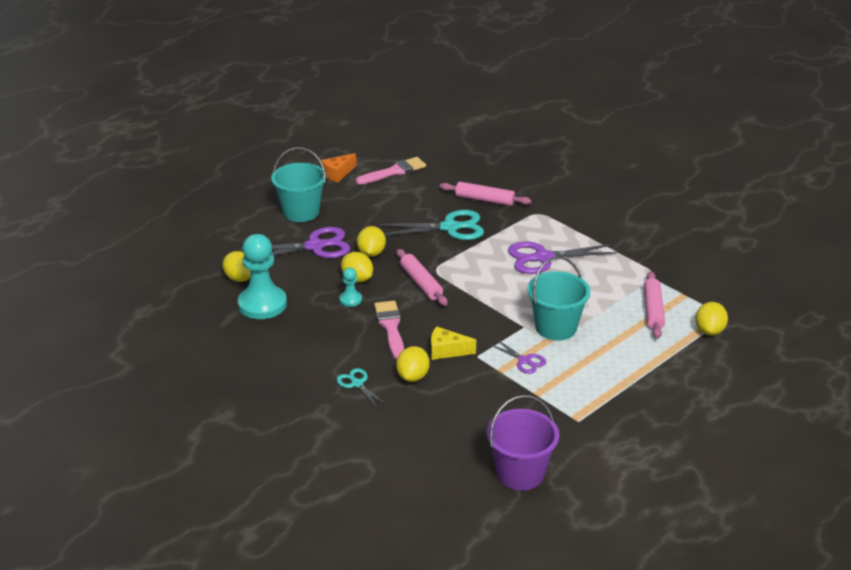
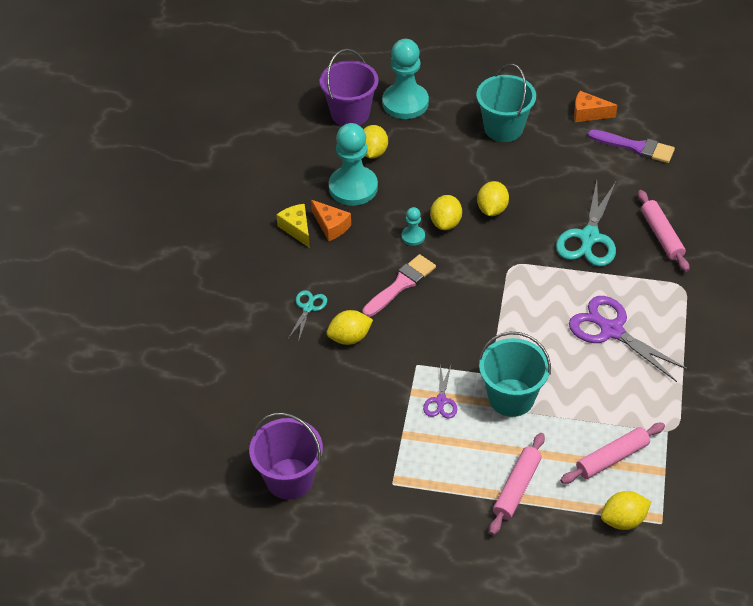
camera: 55 degrees right, 15 degrees up
purple scissors [241,227,350,258] -> none
pink brush [356,157,426,184] -> purple brush [588,130,675,163]
yellow lemon [357,226,386,257] -> yellow lemon turned 45 degrees counterclockwise [477,181,509,216]
turquoise scissors [379,210,484,240] -> turquoise scissors turned 60 degrees clockwise [556,181,616,266]
pink rolling pin [397,249,448,306] -> pink rolling pin moved to [489,433,545,535]
yellow cheese [431,326,476,360] -> yellow cheese moved to [276,204,310,248]
none -> orange cheese [311,200,351,241]
none -> purple bucket [320,49,379,126]
none -> turquoise pawn [382,39,429,119]

